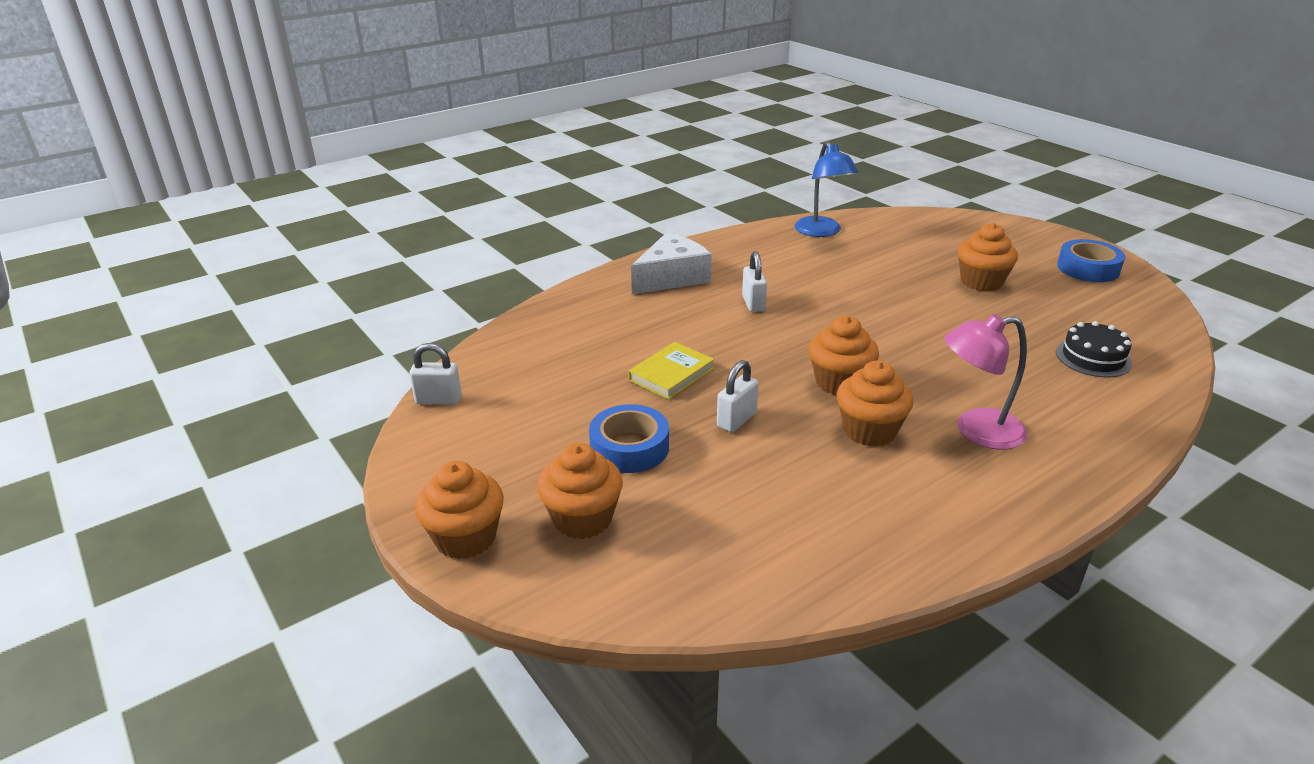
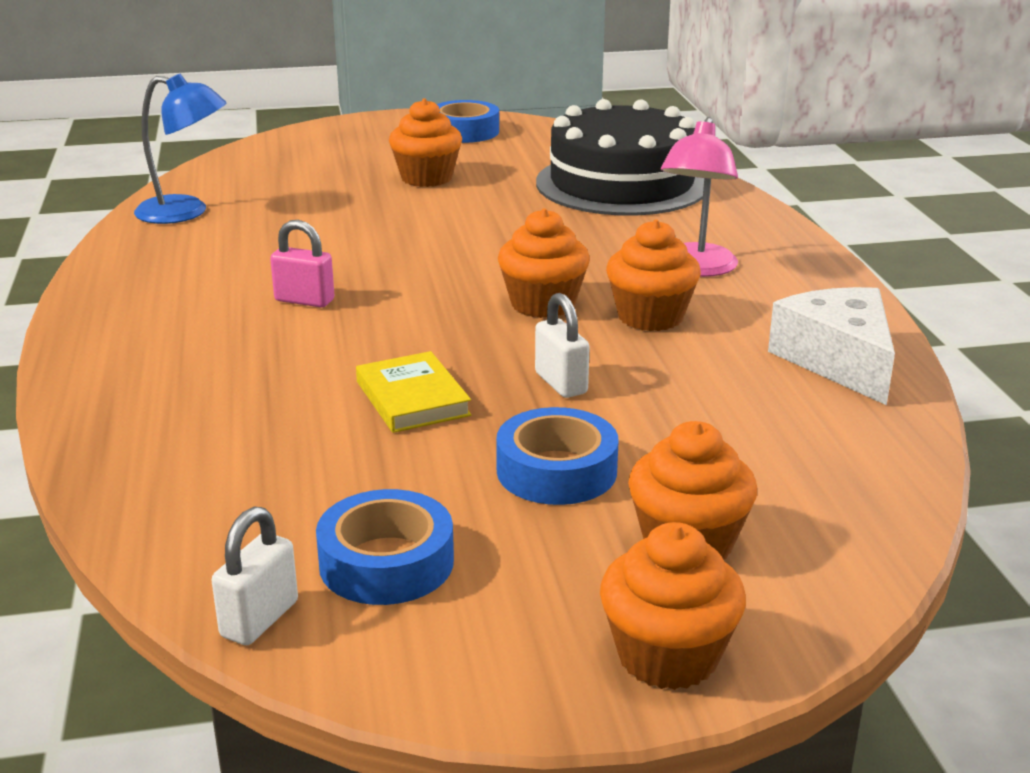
camera: 65 degrees left, 5 degrees down
white cheese [631,233,712,295] -> white cheese moved to [768,287,895,405]
white padlock [742,251,767,312] -> pink padlock [270,220,334,307]
black cake [1056,321,1132,377] -> black cake [536,99,704,216], size x2.19
none -> blue tape [316,489,454,605]

